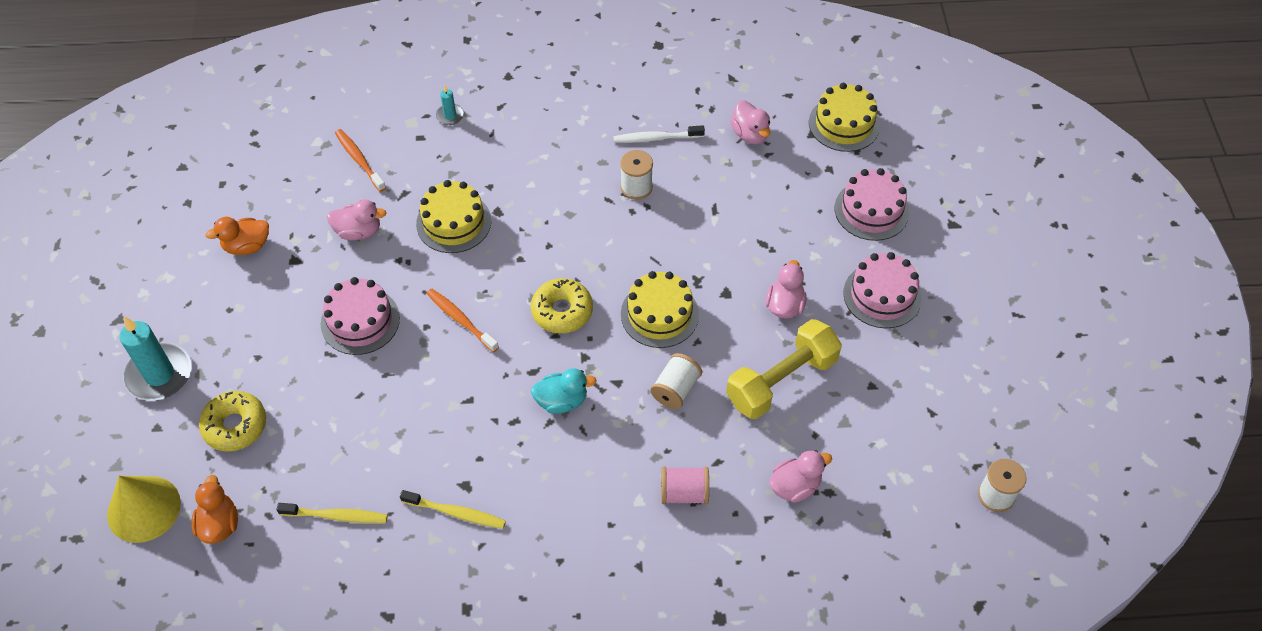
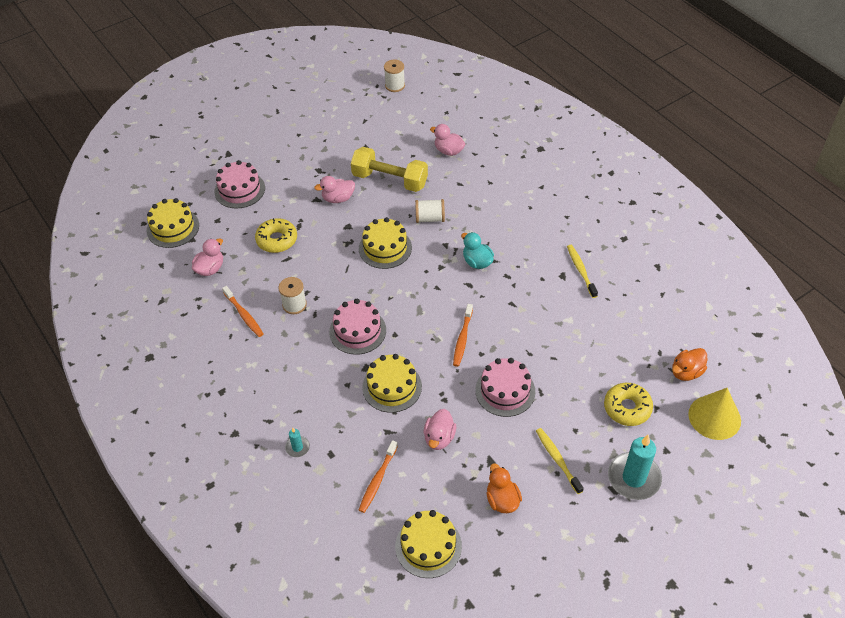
camera: 120 degrees left, 5 degrees down
orange duck [205,217,269,255] -> orange duck turned 150 degrees counterclockwise [486,463,522,513]
yellow toothbrush [277,503,388,523] -> yellow toothbrush moved to [536,428,584,494]
pink duck [327,199,387,241] -> pink duck turned 135 degrees counterclockwise [424,409,456,450]
yellow donut [531,278,593,333] -> yellow donut moved to [255,218,297,253]
white toothbrush [614,125,705,143] -> orange toothbrush [222,286,263,337]
pink spool [661,466,709,505] -> none
pink cake [843,252,922,328] -> pink cake moved to [329,299,386,355]
none -> yellow cake [395,510,462,578]

